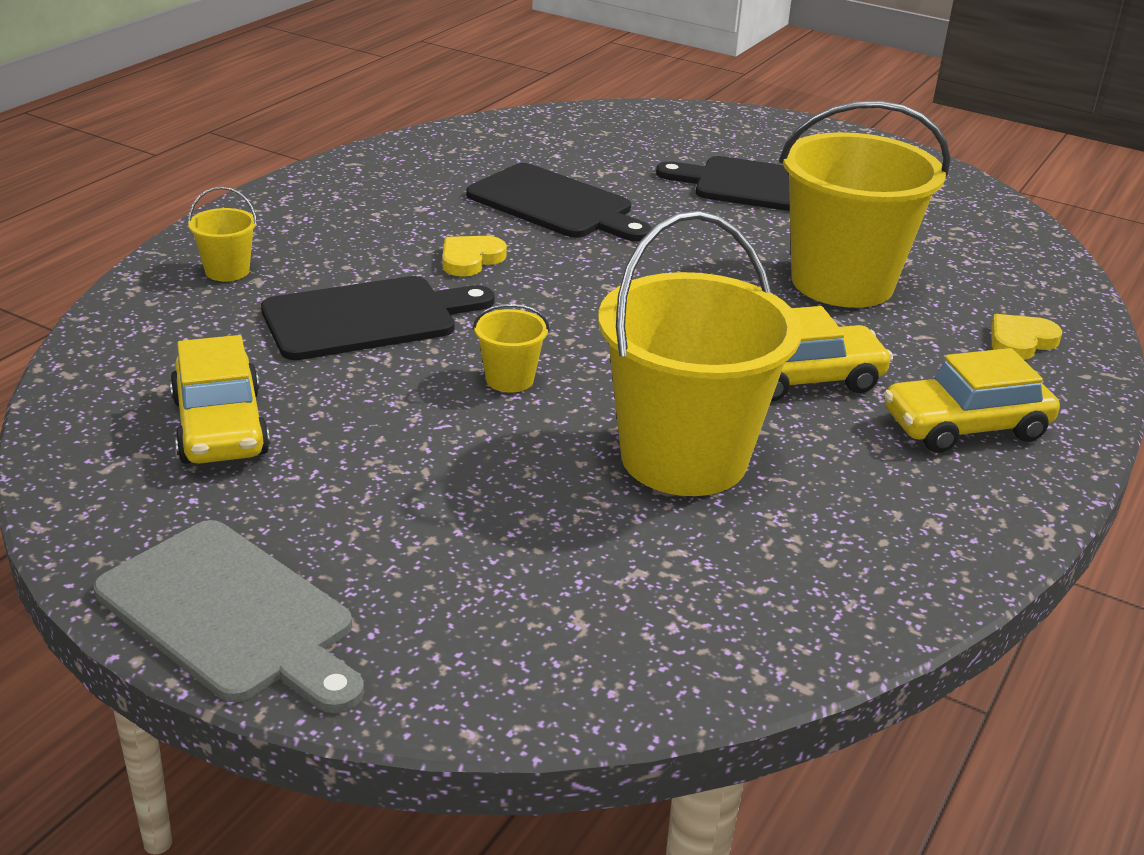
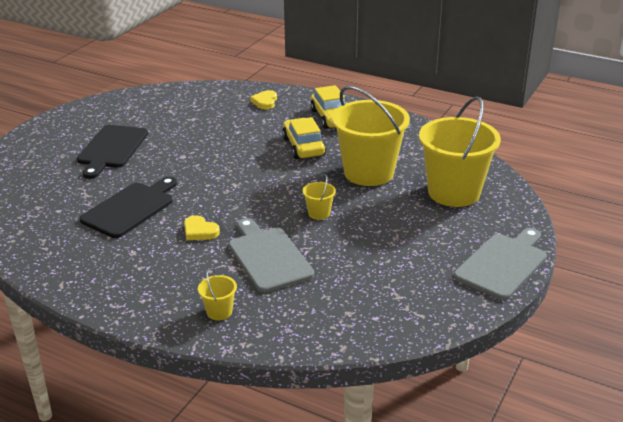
camera: 90 degrees left, 0 degrees up
yellow car [170,335,270,464] -> none
black cutting board [261,276,495,360] -> grey cutting board [229,218,314,293]
yellow bucket [779,100,950,308] -> yellow bucket moved to [419,96,501,207]
yellow heart [991,314,1062,360] -> yellow heart turned 45 degrees clockwise [250,90,277,109]

